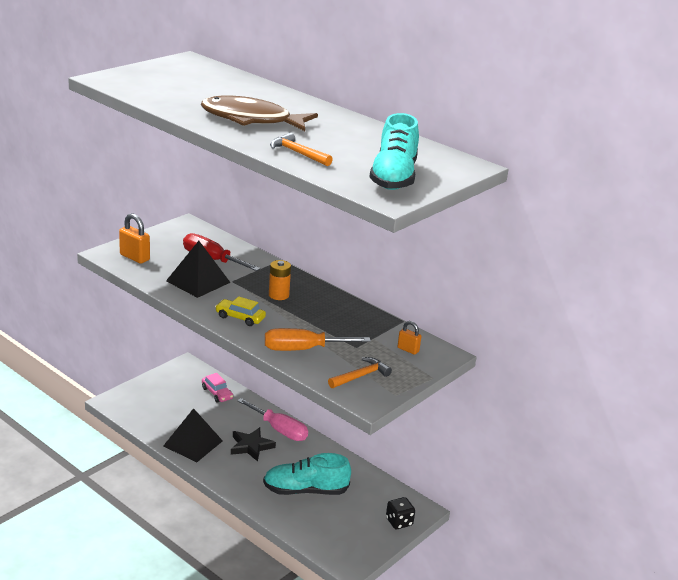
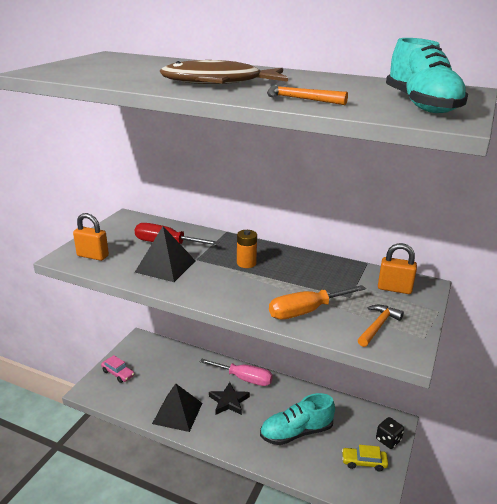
camera: 15 degrees left, 0 degrees up
pink car [202,373,233,402] -> pink car moved to [101,355,134,383]
yellow car [215,296,266,326] -> yellow car moved to [342,445,388,471]
orange padlock [398,321,421,355] -> orange padlock [378,243,417,294], size x1.62

